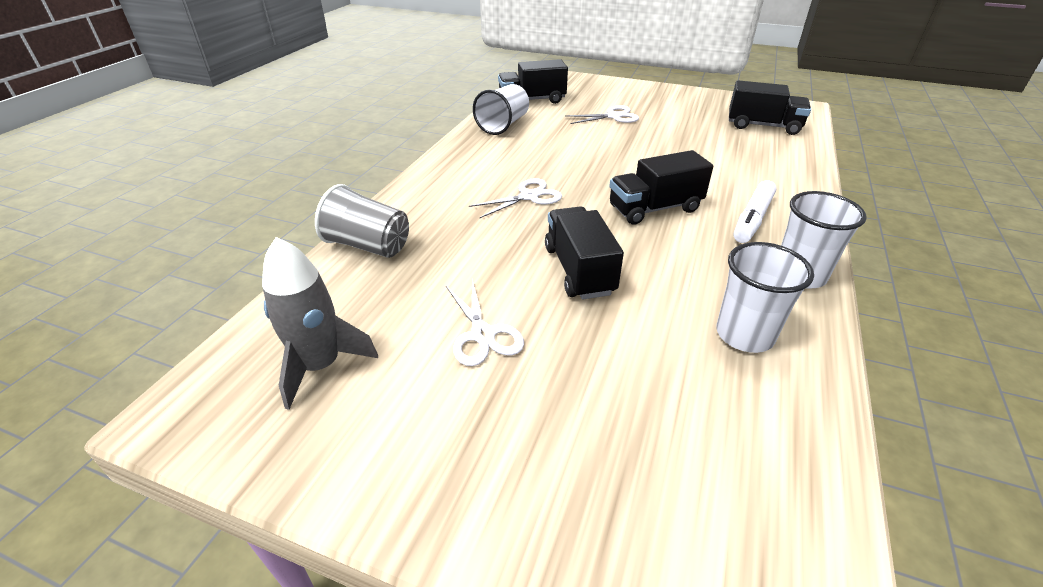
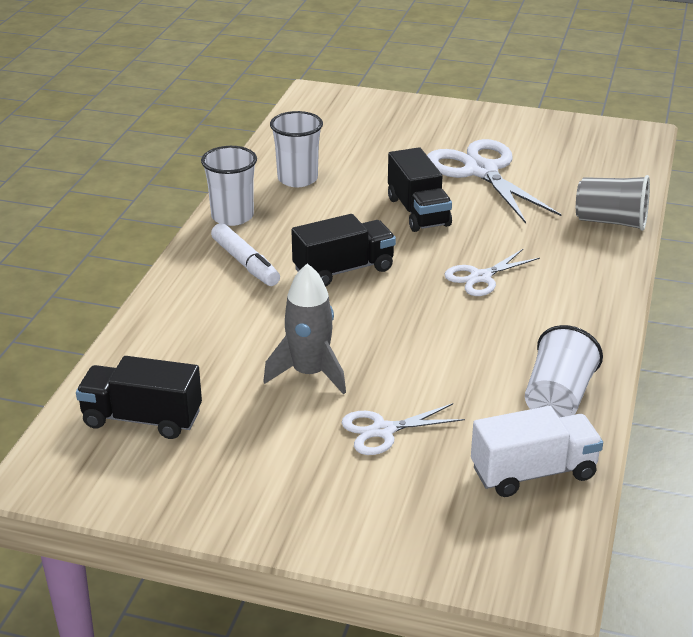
camera: 175 degrees right, 5 degrees down
grey rocket [262,237,378,410] -> grey rocket moved to [263,263,346,394]
white scissors [446,279,524,366] -> white scissors [427,139,561,223], size x1.85
black truck [498,59,568,104] -> white truck [471,406,603,497]
white marker [733,180,777,243] -> white marker turned 120 degrees clockwise [211,223,280,286]

